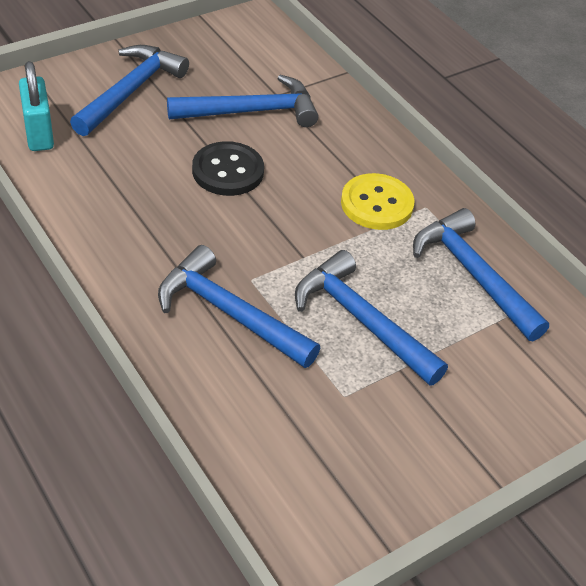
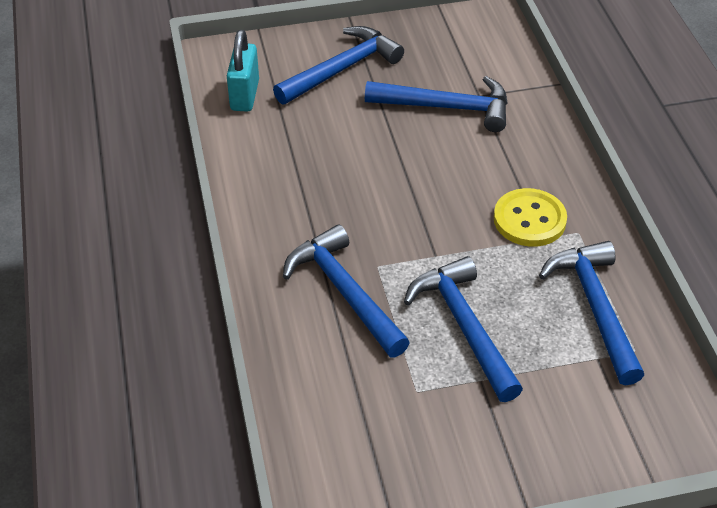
camera: 25 degrees right, 0 degrees up
black button [192,141,264,196] -> none

